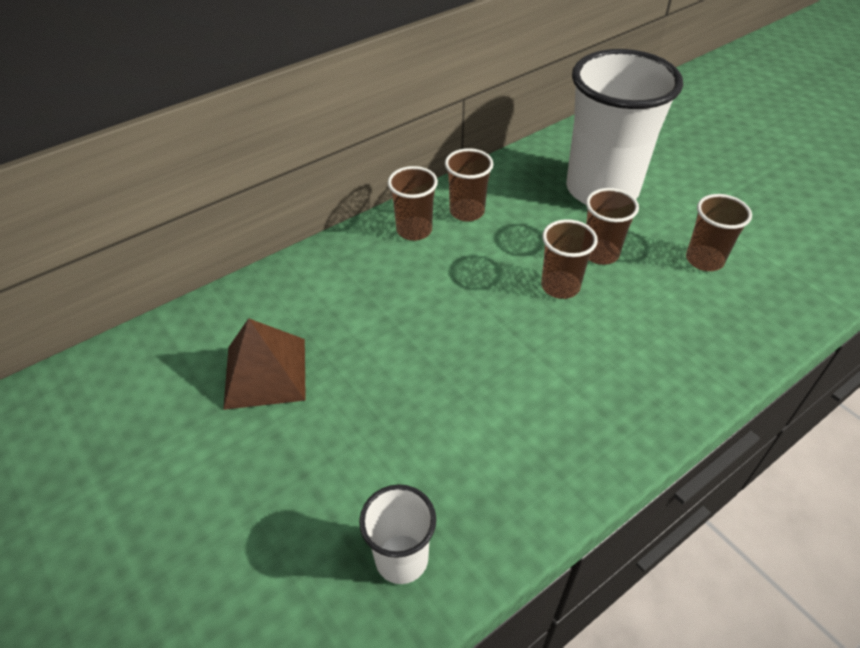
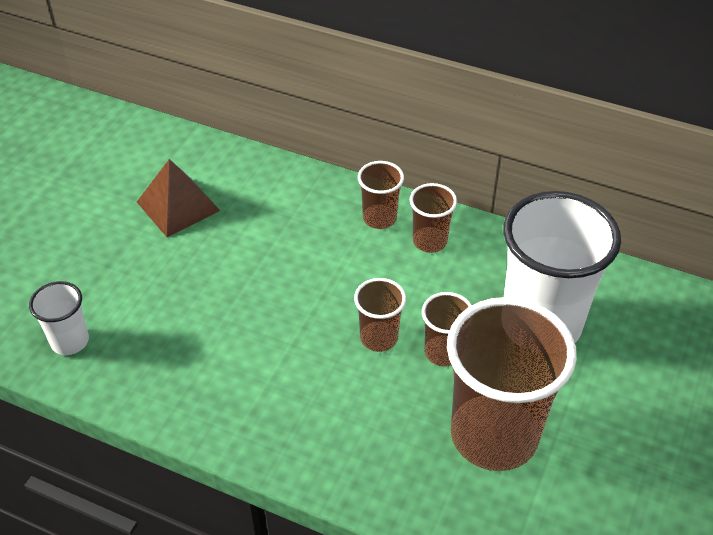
camera: 60 degrees right, 0 degrees up
brown cup [686,194,752,271] -> brown cup [447,297,577,471], size x2.14

